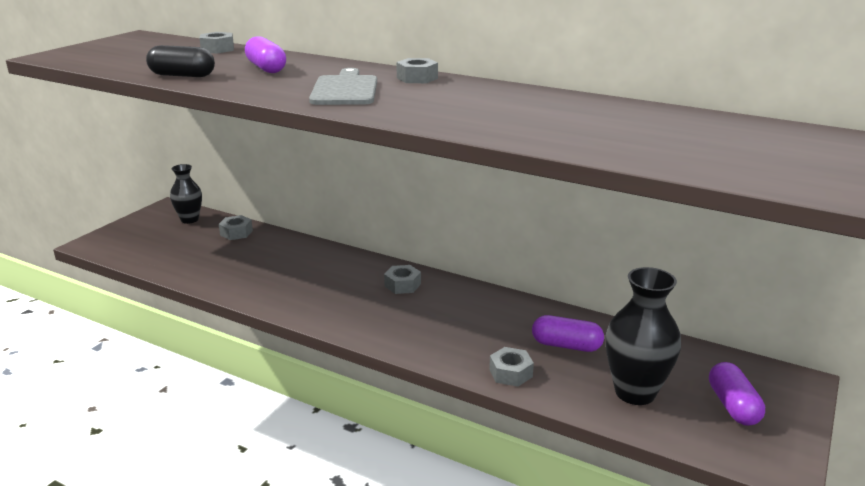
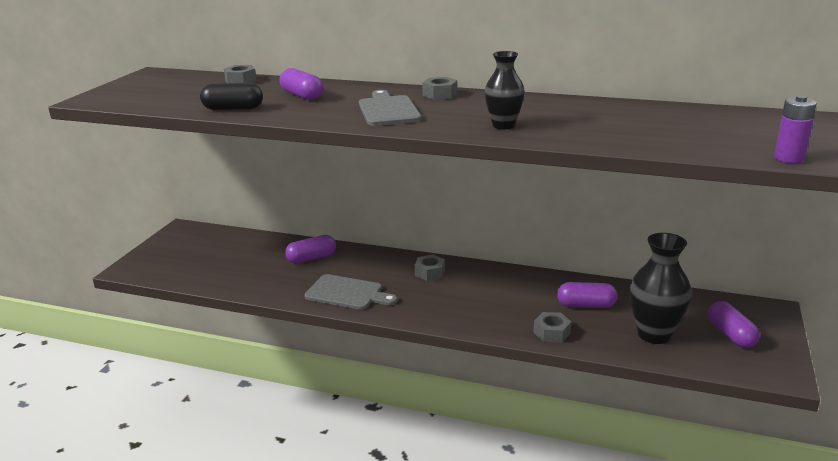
camera: 10 degrees left, 0 degrees up
black vase [170,164,202,224] -> black vase moved to [484,51,525,130]
grey nut [219,215,253,240] -> none
none -> purple capsule [285,235,336,263]
none -> grey cutting board [305,274,398,310]
none -> purple battery [774,95,817,163]

